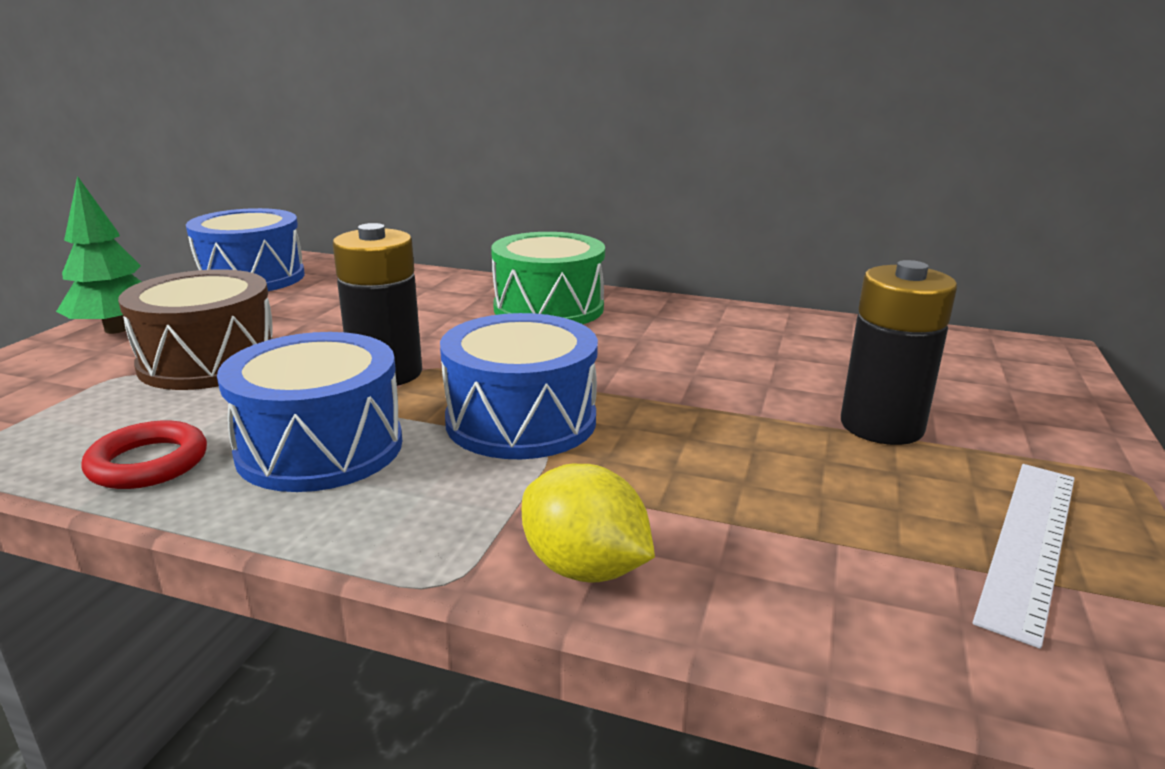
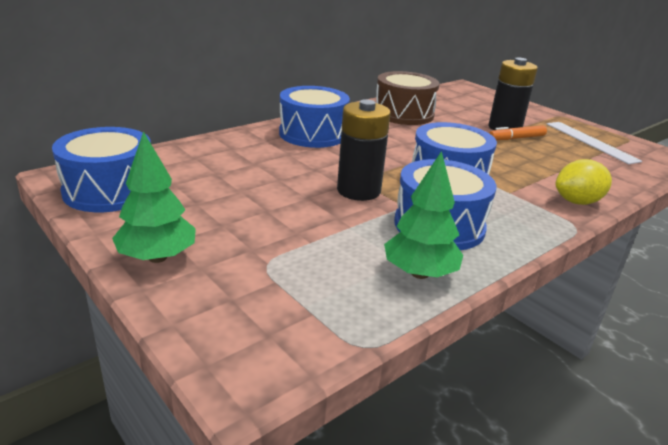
camera: 60 degrees left, 5 degrees up
red ring [81,421,207,489] -> green tree [384,151,463,279]
brown drum [118,269,274,390] -> brown drum moved to [376,71,440,125]
green drum [491,232,605,324] -> blue drum [279,86,350,148]
none -> orange marker [489,125,547,140]

